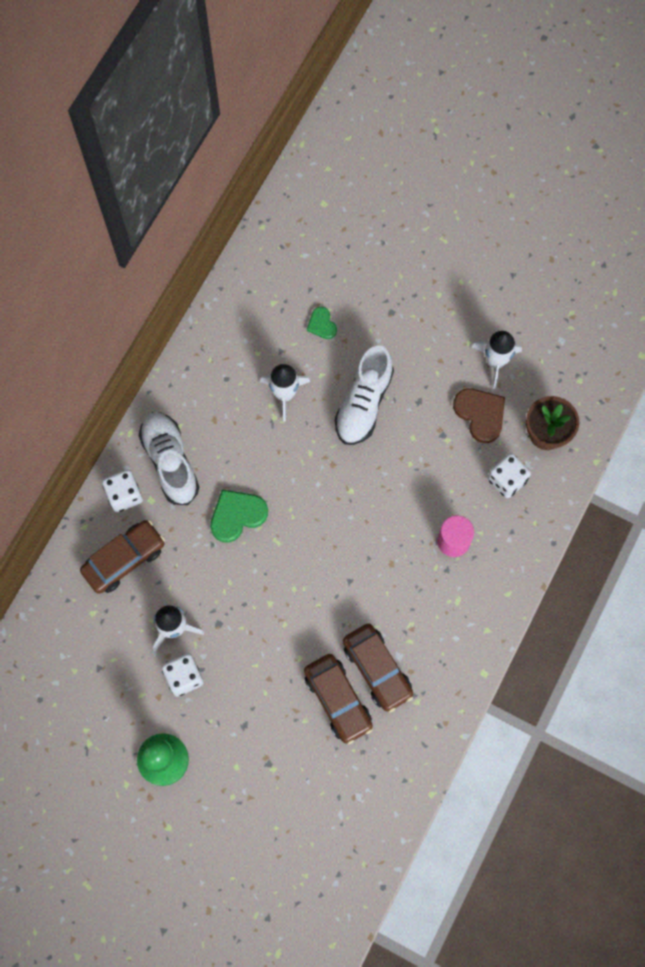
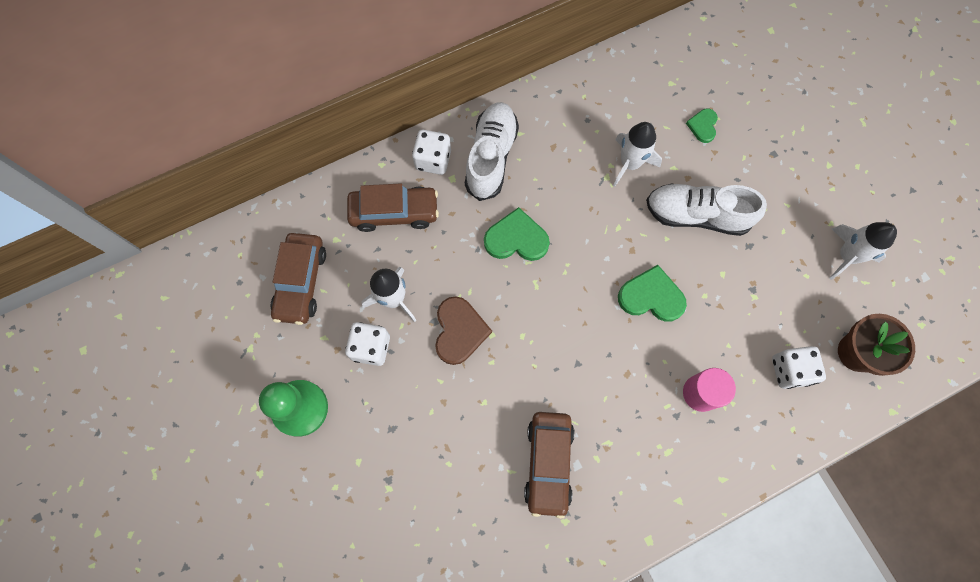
camera: 35 degrees right, 0 degrees up
brown car [304,654,373,745] -> brown car moved to [270,233,326,325]
white shoe [335,345,394,445] -> white shoe turned 45 degrees clockwise [646,184,767,236]
brown heart [453,388,505,443] -> brown heart moved to [435,296,492,365]
none -> green heart [618,265,687,322]

